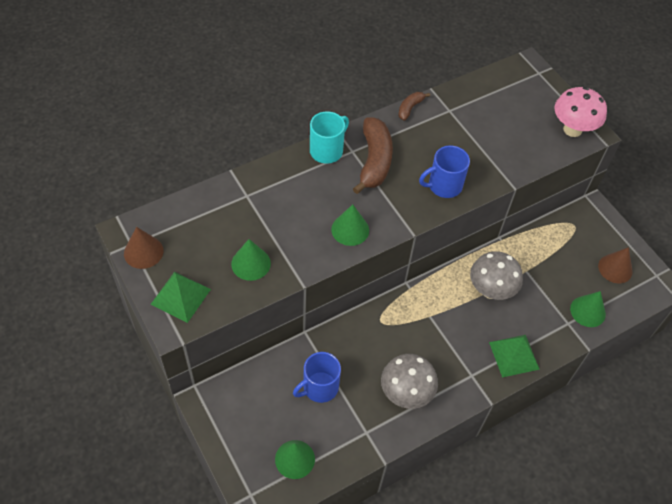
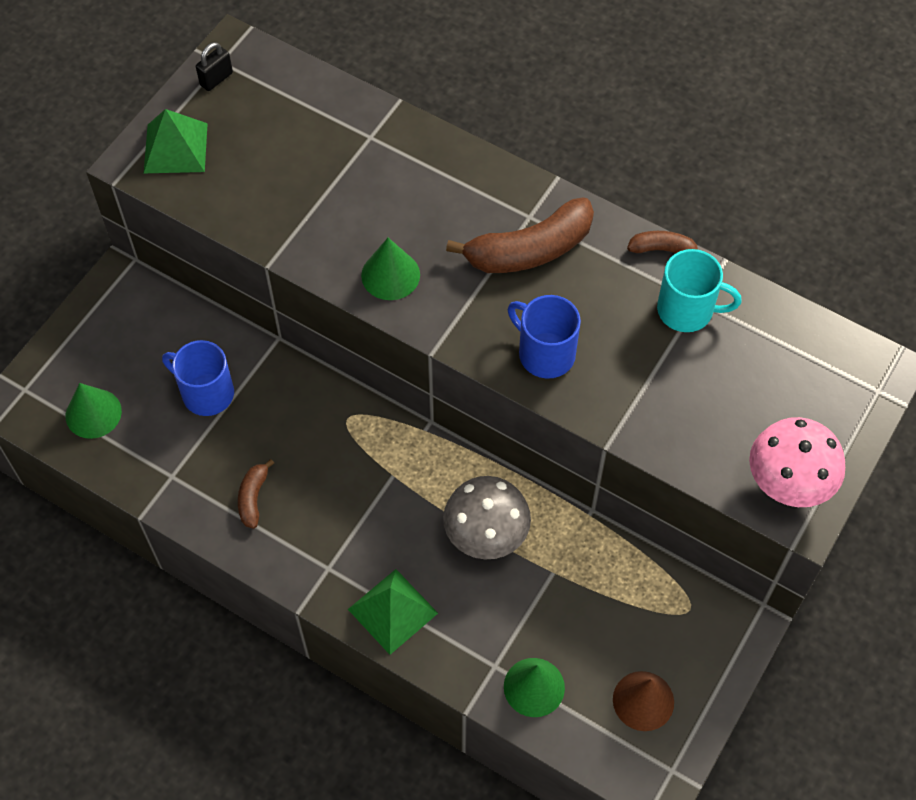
camera: 65 degrees right, 5 degrees up
brown cone [124,227,164,269] -> black padlock [196,42,233,91]
green cone [231,239,271,281] -> none
turquoise mug [310,112,349,164] -> turquoise mug moved to [657,249,742,332]
grey mushroom [381,354,438,409] -> brown banana [238,459,274,529]

